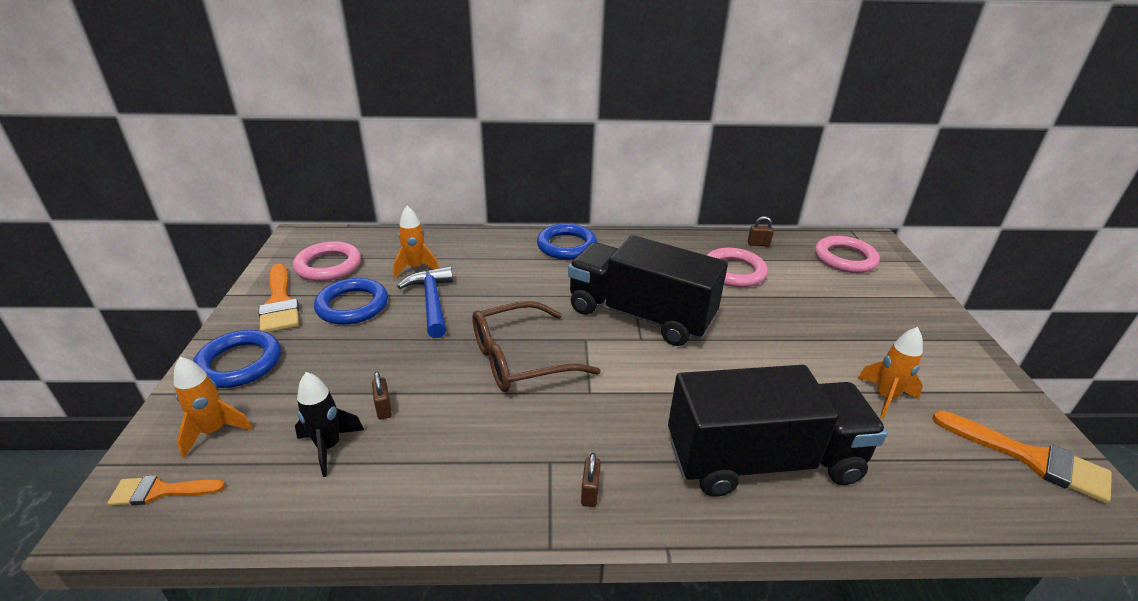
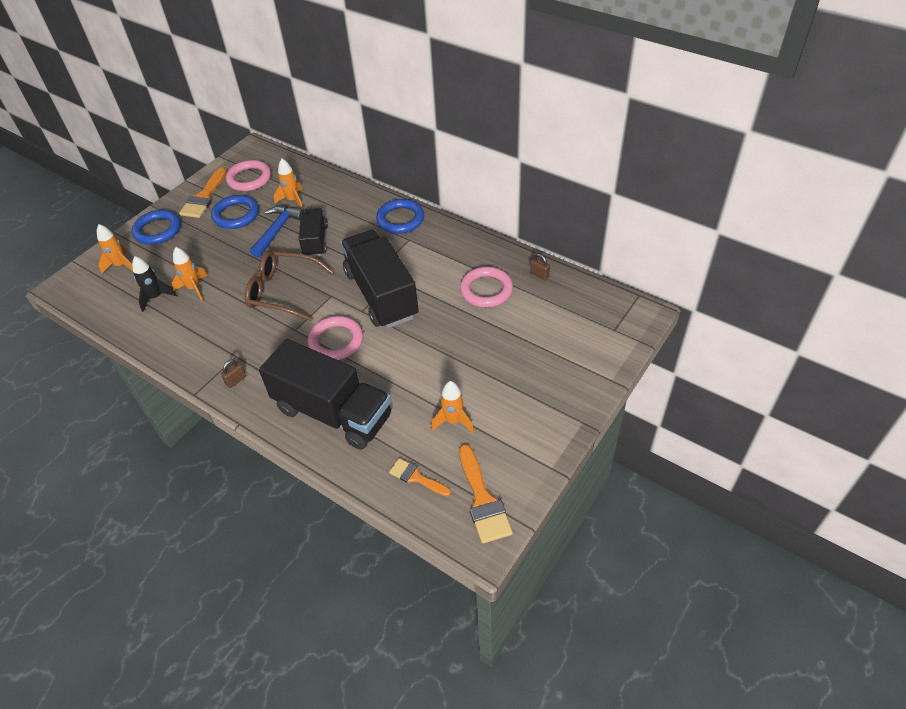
camera: 40 degrees right, 15 degrees up
orange brush [107,475,225,506] -> orange brush moved to [389,458,451,496]
brown padlock [372,372,392,420] -> orange rocket [172,247,208,301]
pink ring [815,236,880,273] -> pink ring moved to [307,316,363,360]
none -> black truck [299,208,328,257]

